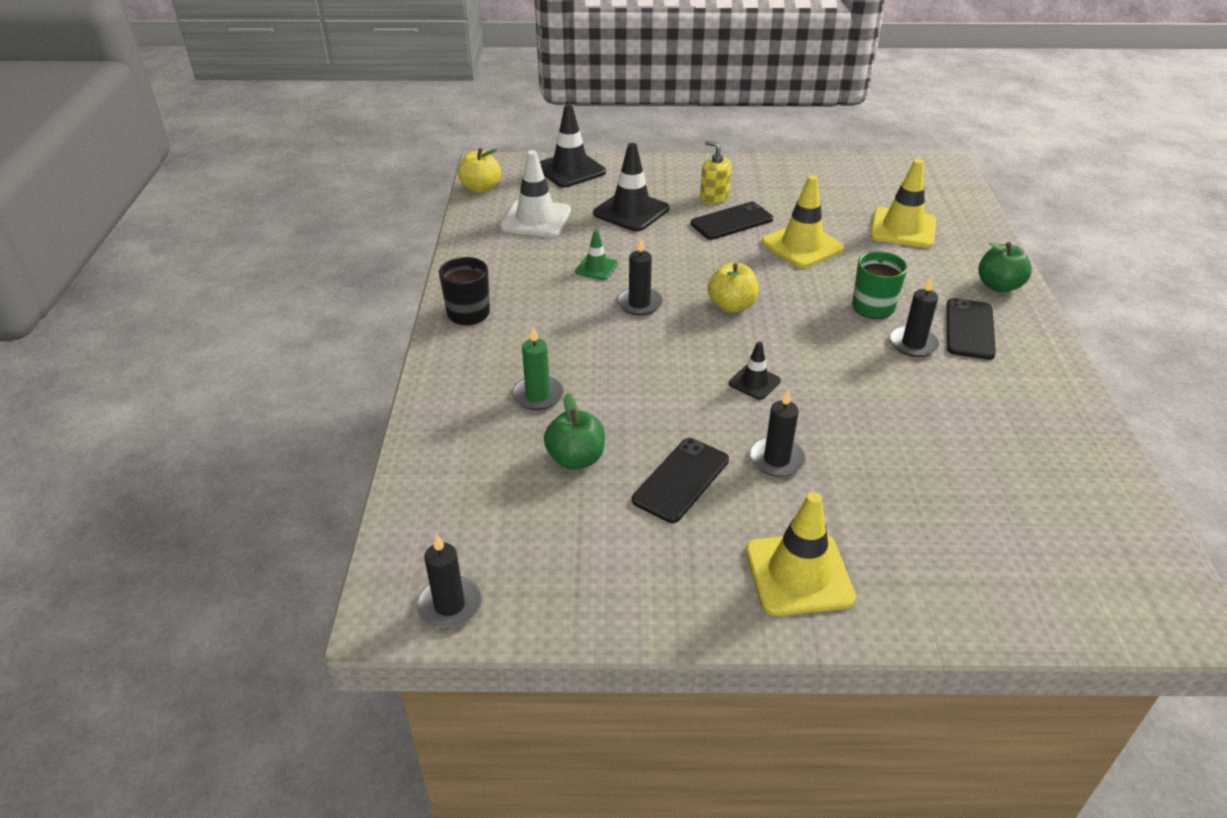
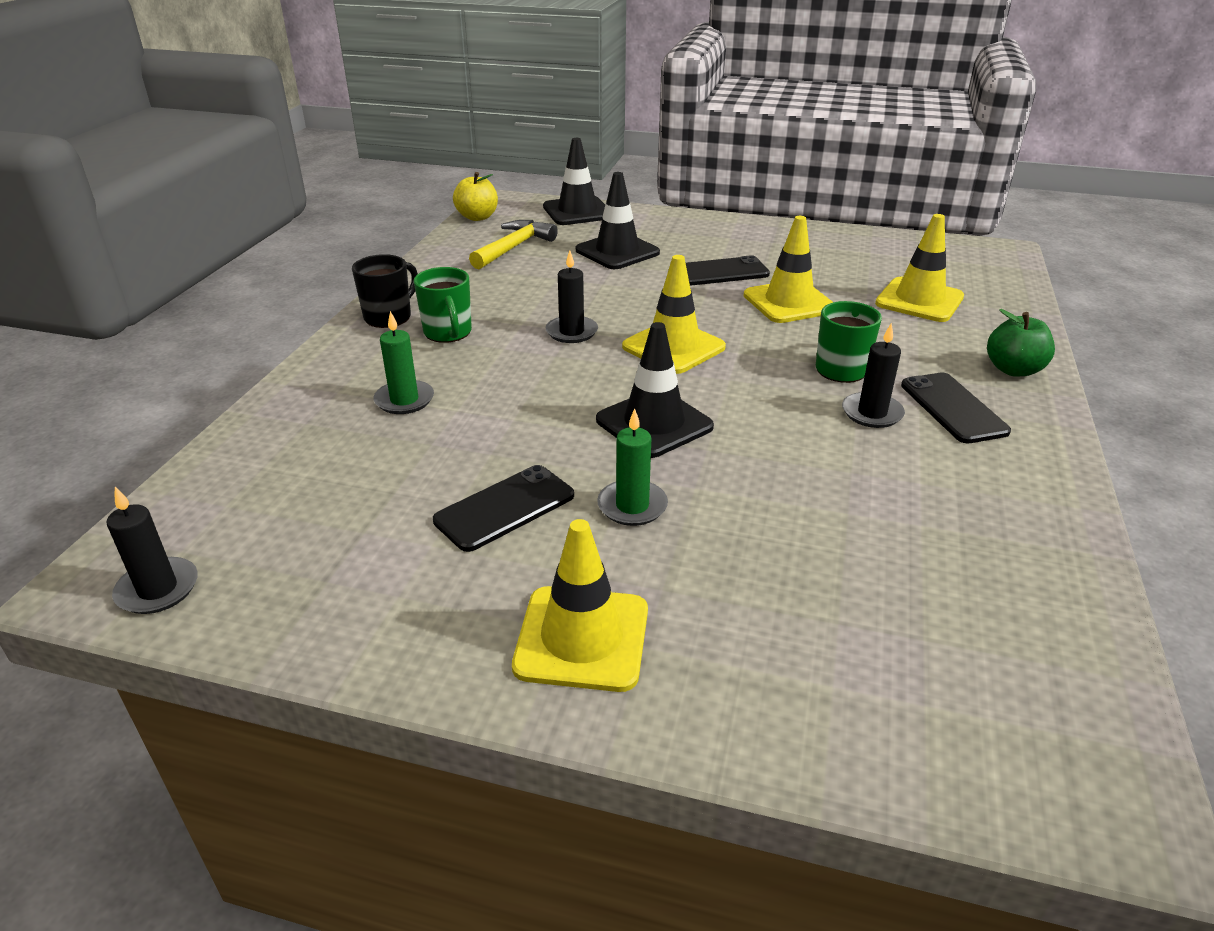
camera: 15 degrees right, 5 degrees down
white traffic cone [500,150,571,237] -> yellow hammer [469,220,558,270]
green apple [544,393,605,470] -> none
green traffic cone [575,230,618,280] -> none
yellow soap dispenser [700,140,732,204] -> none
yellow apple [708,263,759,313] -> yellow traffic cone [622,255,726,374]
black traffic cone [729,342,781,400] -> black traffic cone [596,322,714,458], size x1.84
black candle [749,390,806,477] -> green candle [597,408,668,526]
black phone [947,298,996,360] -> black phone turned 45 degrees counterclockwise [901,372,1011,443]
none -> green mug [414,267,472,343]

